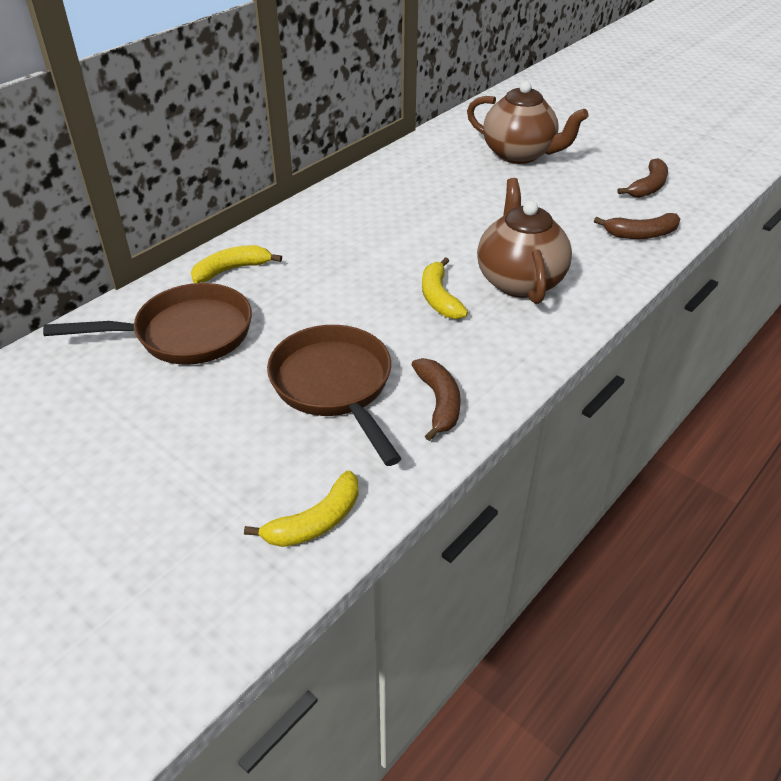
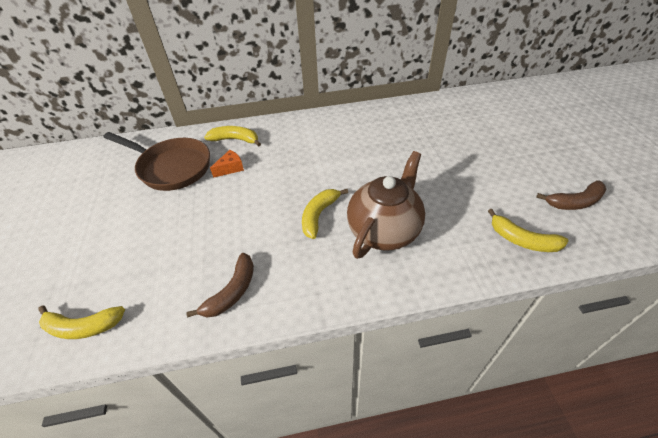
camera: 40 degrees right, 5 degrees up
brown pan [267,325,402,466] -> none
brown teapot [467,81,589,164] -> none
brown banana [594,213,680,239] -> yellow banana [488,209,568,252]
none -> orange cheese [210,150,244,178]

